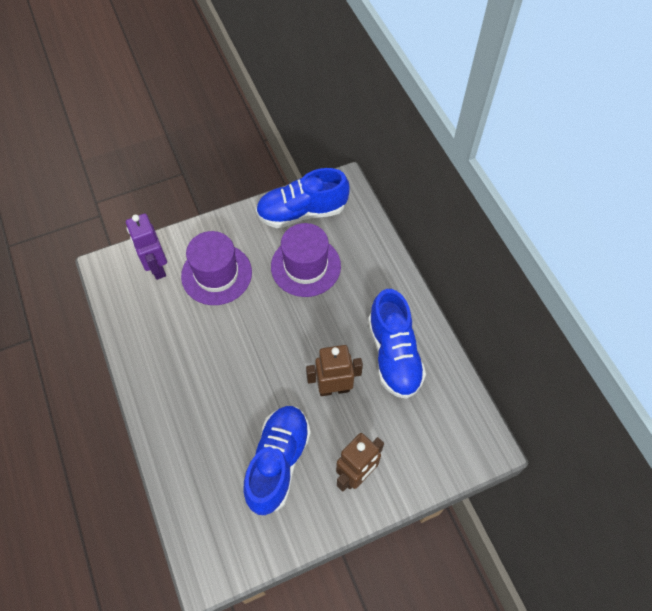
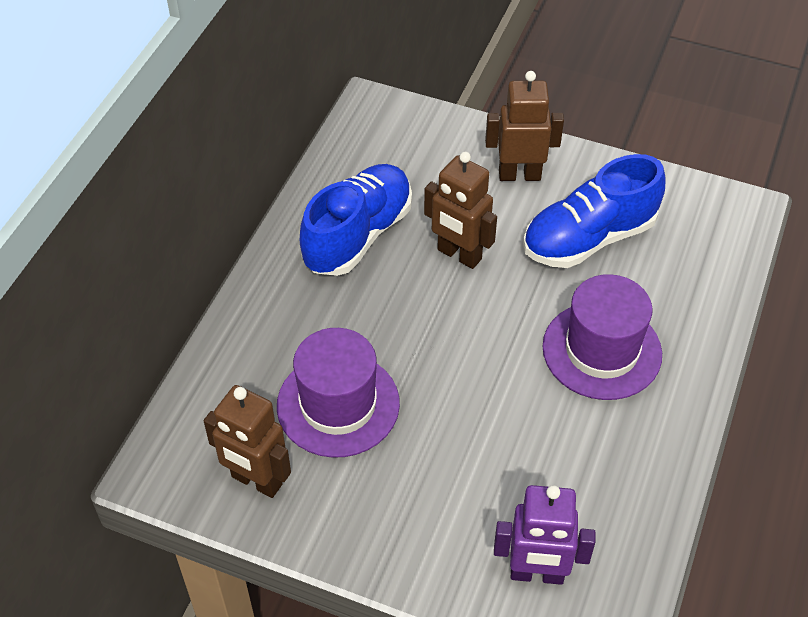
camera: 135 degrees left, 10 degrees down
purple robot [126,214,167,280] -> purple robot turned 75 degrees clockwise [494,485,596,585]
purple hat [181,231,252,305] -> purple hat moved to [542,274,662,400]
blue shoe [256,168,349,228] -> brown robot [204,385,291,498]

